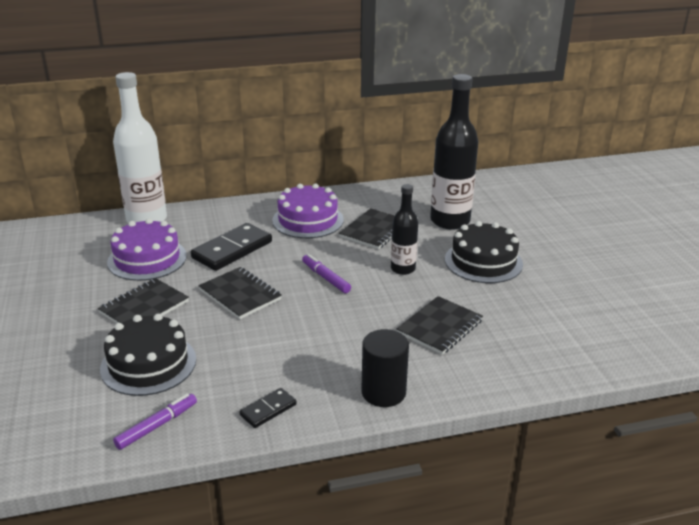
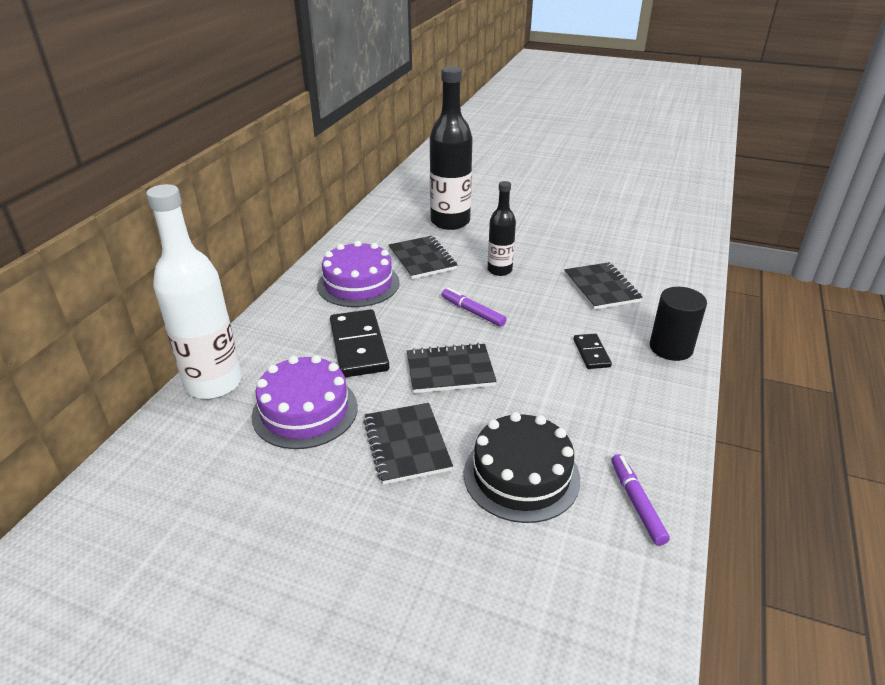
camera: 55 degrees left, 5 degrees up
black domino [239,388,297,428] -> black domino moved to [574,334,612,369]
purple marker [302,254,351,293] -> purple marker turned 45 degrees clockwise [442,288,506,327]
black cake [445,221,523,283] -> none

